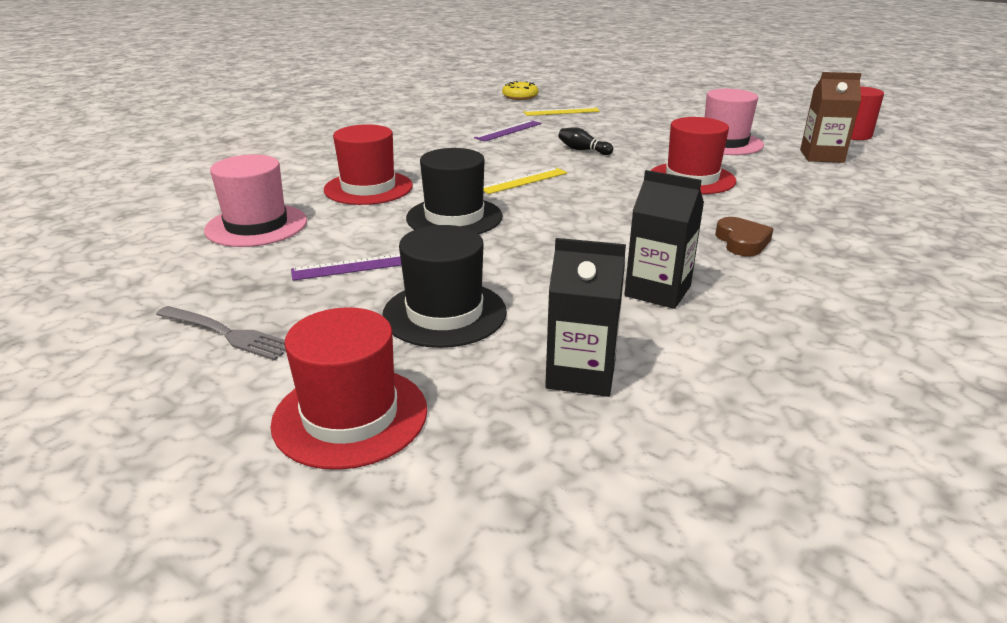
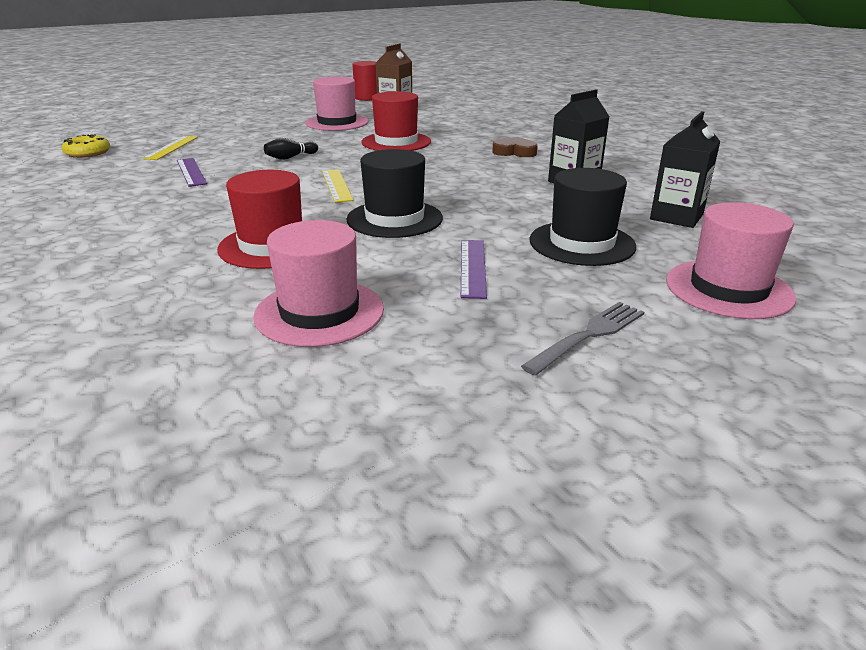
camera: 70 degrees left, 0 degrees up
red hat [271,307,427,470] -> pink hat [666,202,796,319]

